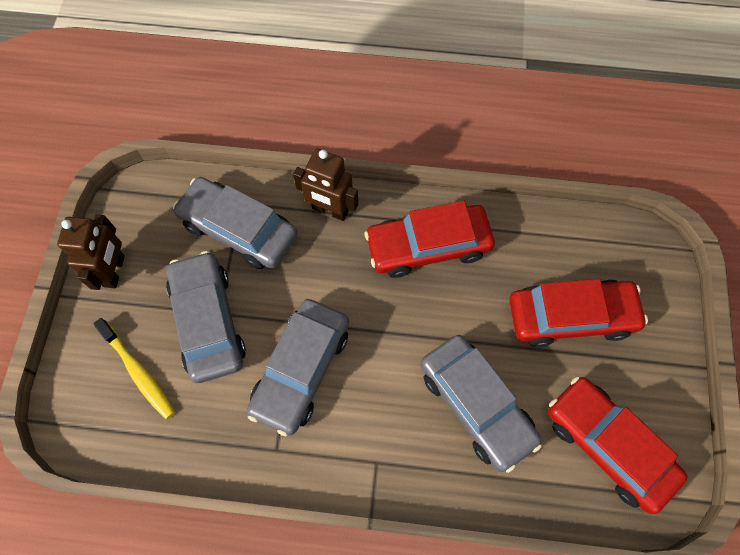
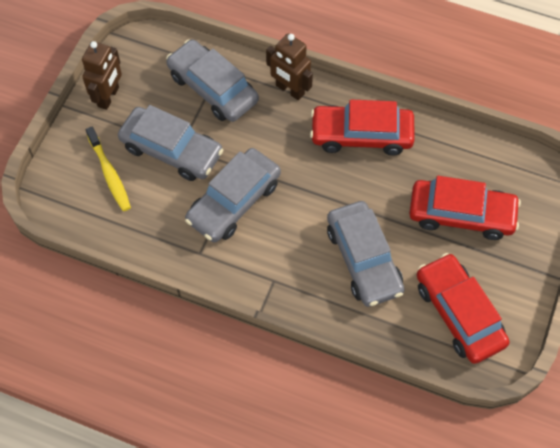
camera: 15 degrees right, 5 degrees down
grey car [166,251,246,383] -> grey car turned 120 degrees clockwise [118,105,223,181]

